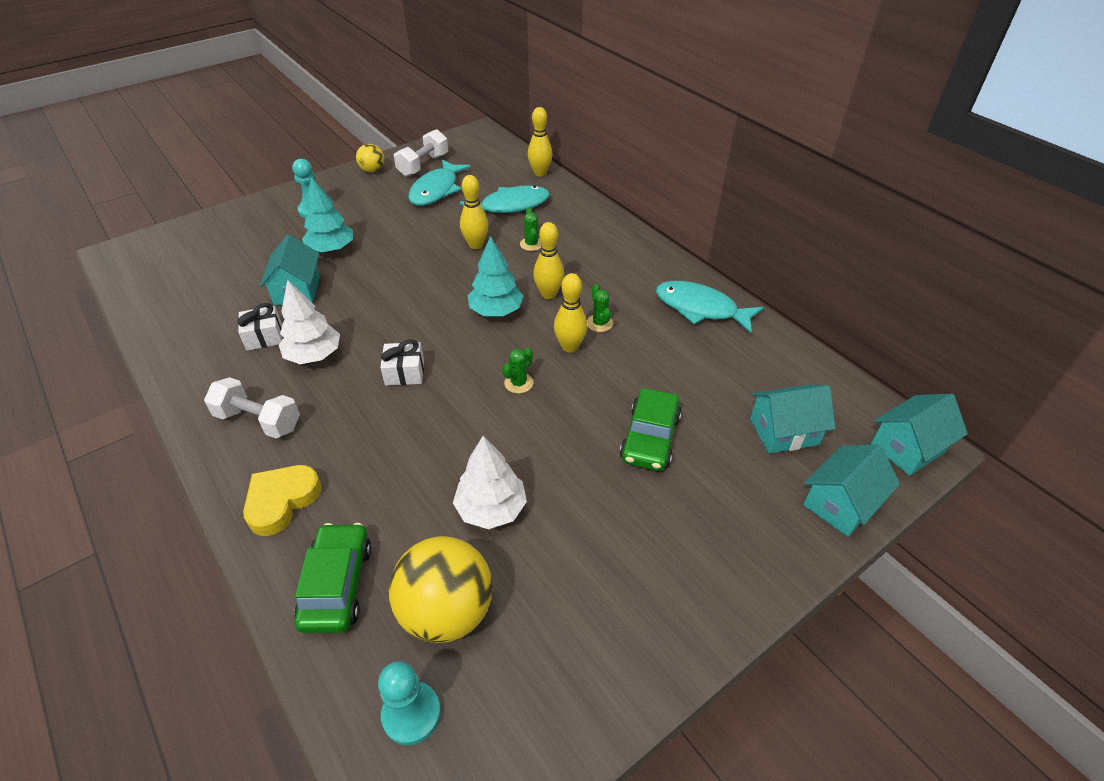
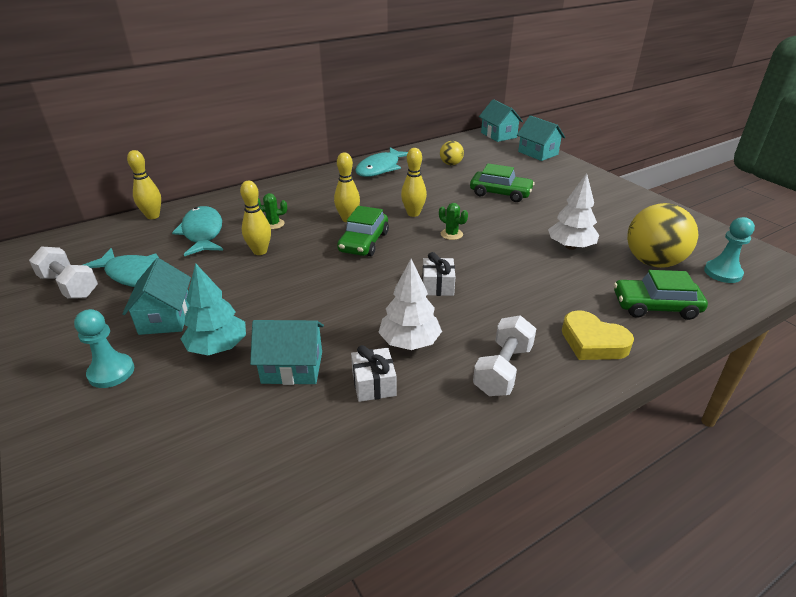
camera: 85 degrees left, 10 degrees down
yellow ball [356,144,384,173] -> yellow ball moved to [440,141,464,165]
turquoise tree [468,236,524,316] -> green car [337,206,389,256]
green cactus [587,284,613,332] -> none
turquoise house [750,385,836,453] -> turquoise house moved to [122,258,191,335]

